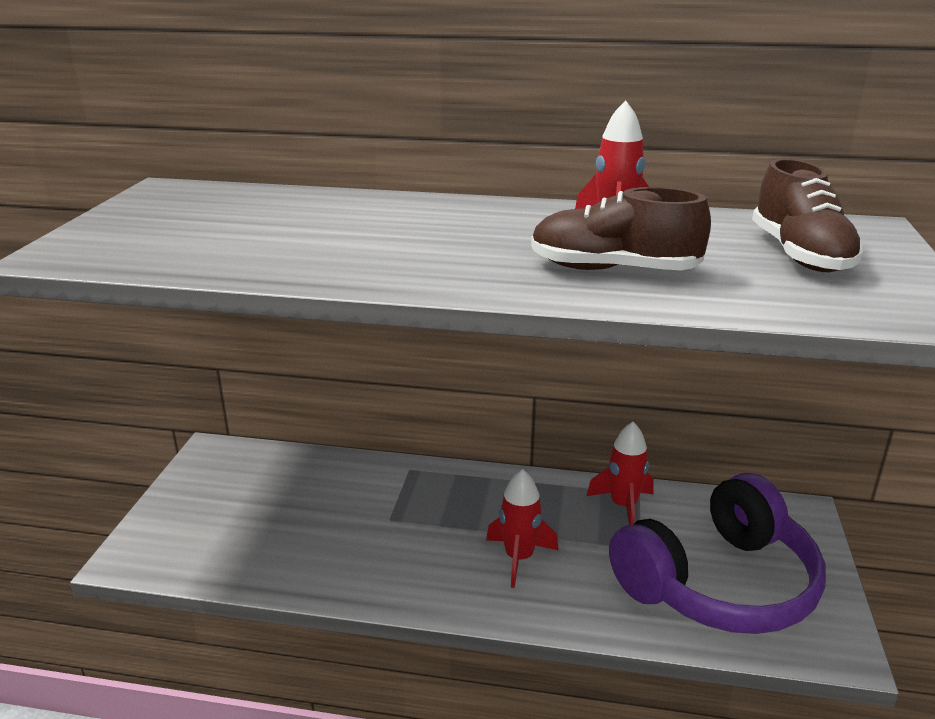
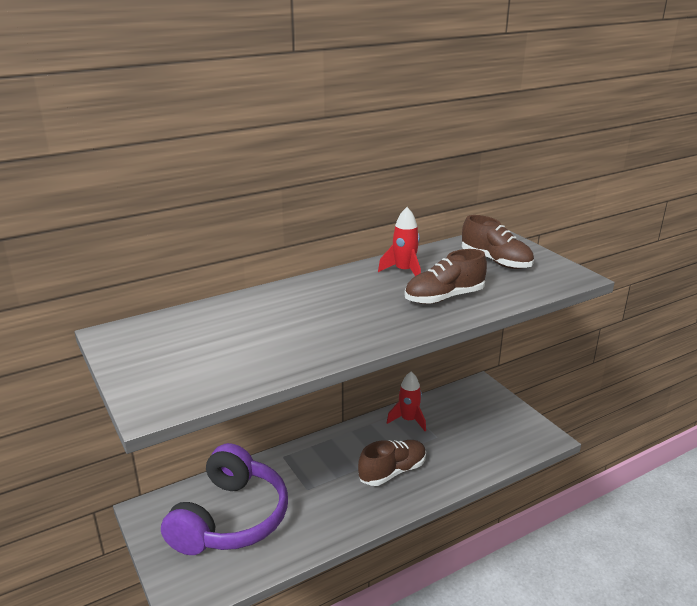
camera: 40 degrees left, 0 degrees up
red rocket [486,469,559,588] -> brown shoe [358,440,426,486]
purple headphones [609,473,826,634] -> purple headphones moved to [161,443,288,555]

